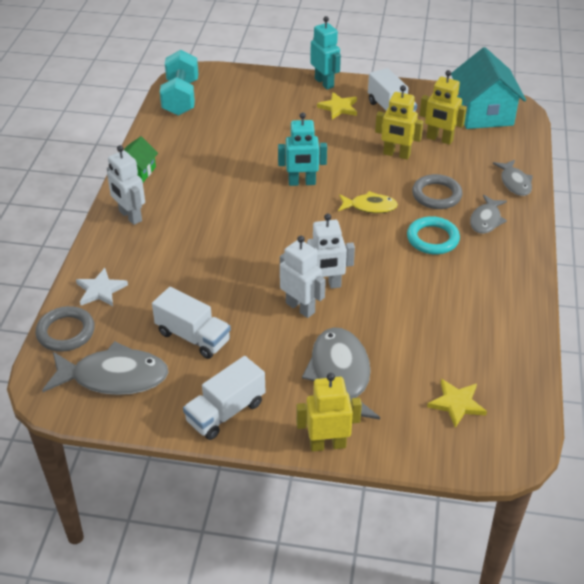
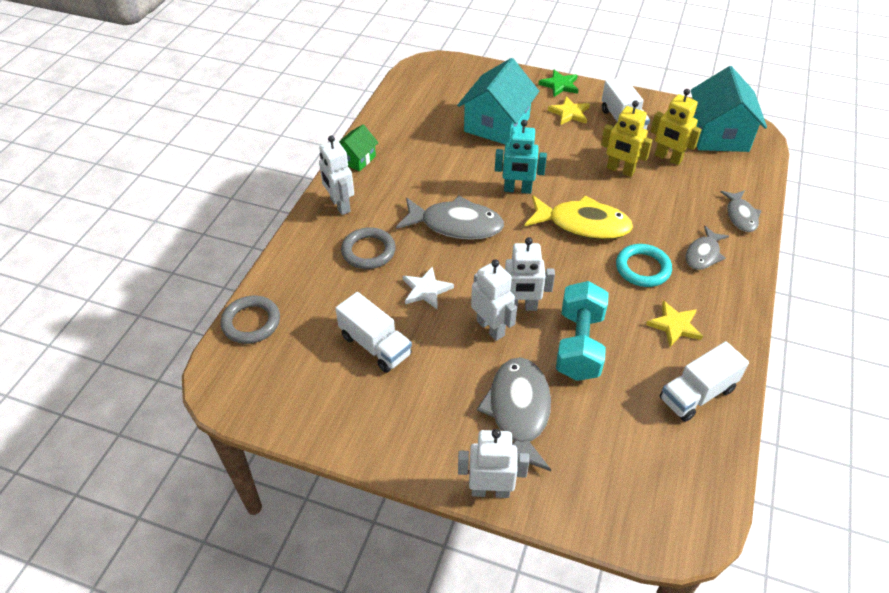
camera: 10 degrees right, 5 degrees up
grey fish [42,341,168,395] -> grey fish moved to [396,196,504,240]
white star [76,268,128,306] -> white star moved to [403,266,454,310]
turquoise dumbbell [160,50,198,116] -> turquoise dumbbell moved to [556,281,609,381]
white truck [183,356,265,440] -> white truck moved to [660,341,749,422]
yellow robot [296,373,362,452] -> white robot [458,429,529,498]
turquoise robot [310,16,341,90] -> green star [538,69,579,97]
yellow fish [338,191,398,213] -> yellow fish [524,195,633,240], size x1.71
grey ring [412,174,463,209] -> grey ring moved to [341,227,396,269]
yellow star [427,379,487,428] -> yellow star moved to [646,301,703,347]
none -> turquoise house [457,58,539,144]

